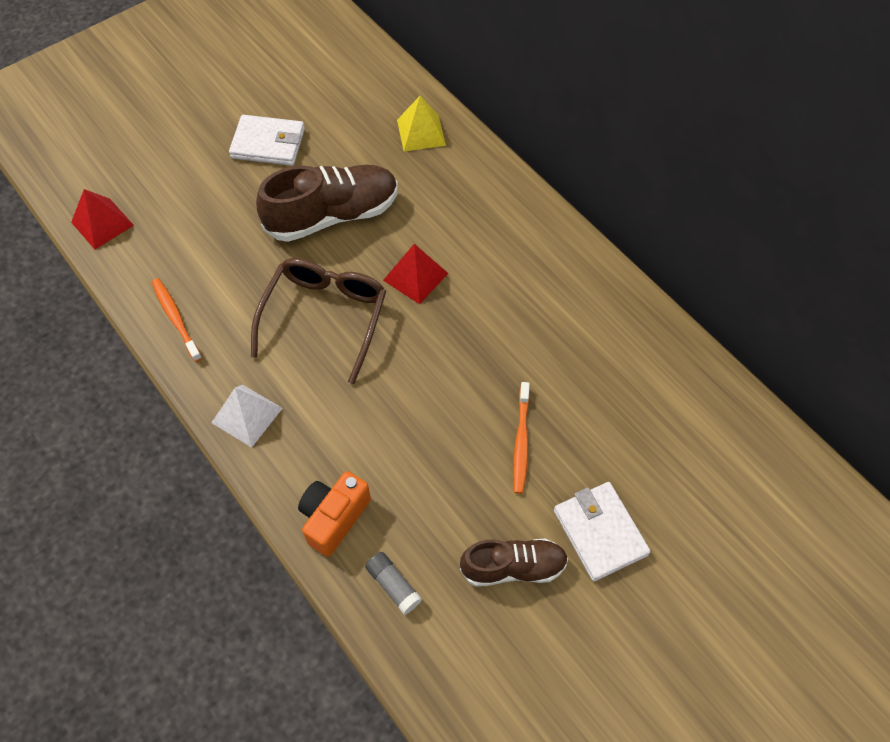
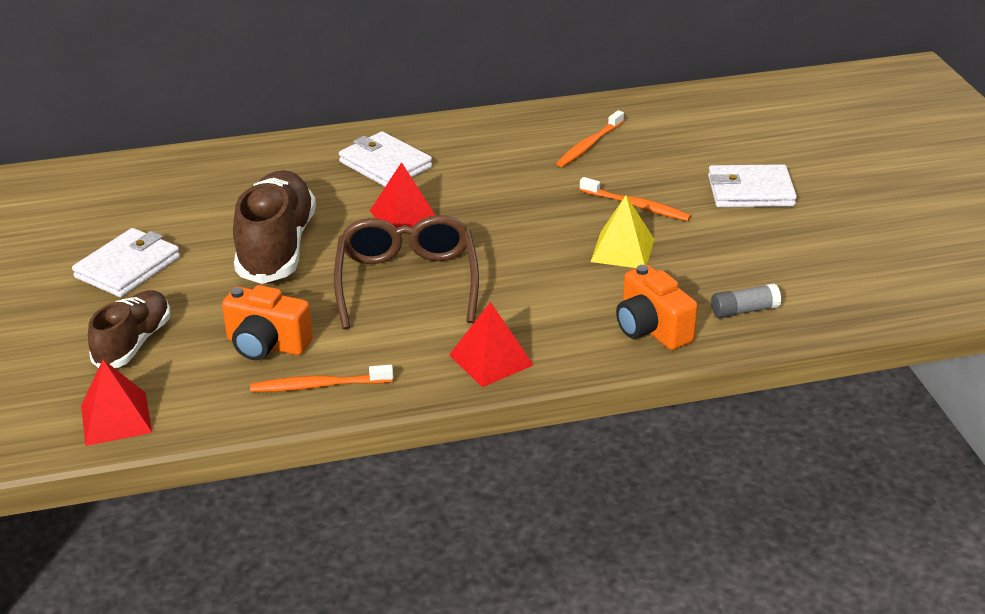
camera: 65 degrees left, 25 degrees down
white pyramid [211,385,283,447] -> red pyramid [449,302,533,387]
brown glasses [251,258,386,384] -> brown glasses turned 45 degrees clockwise [334,215,479,329]
yellow pyramid [397,96,446,151] -> yellow pyramid moved to [591,195,654,268]
brown shoe [460,539,568,587] -> brown shoe moved to [88,290,171,368]
none -> orange camera [222,285,313,360]
none -> white wallet [339,131,432,187]
none -> orange toothbrush [556,110,624,167]

